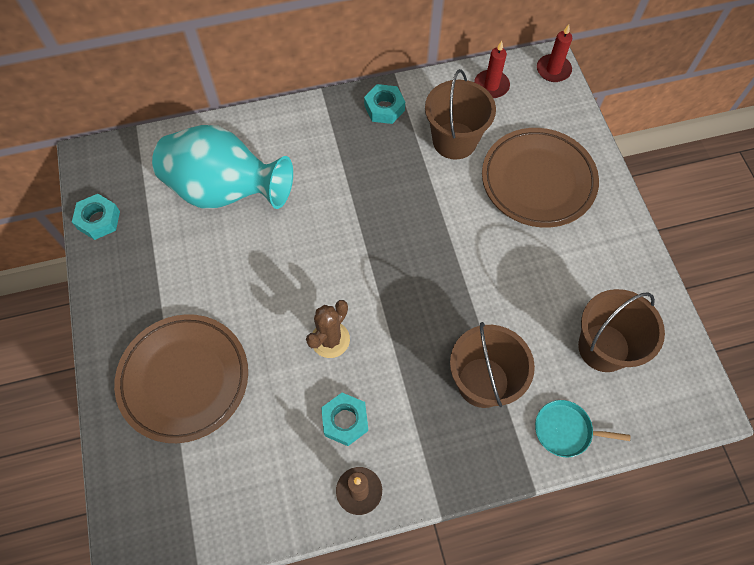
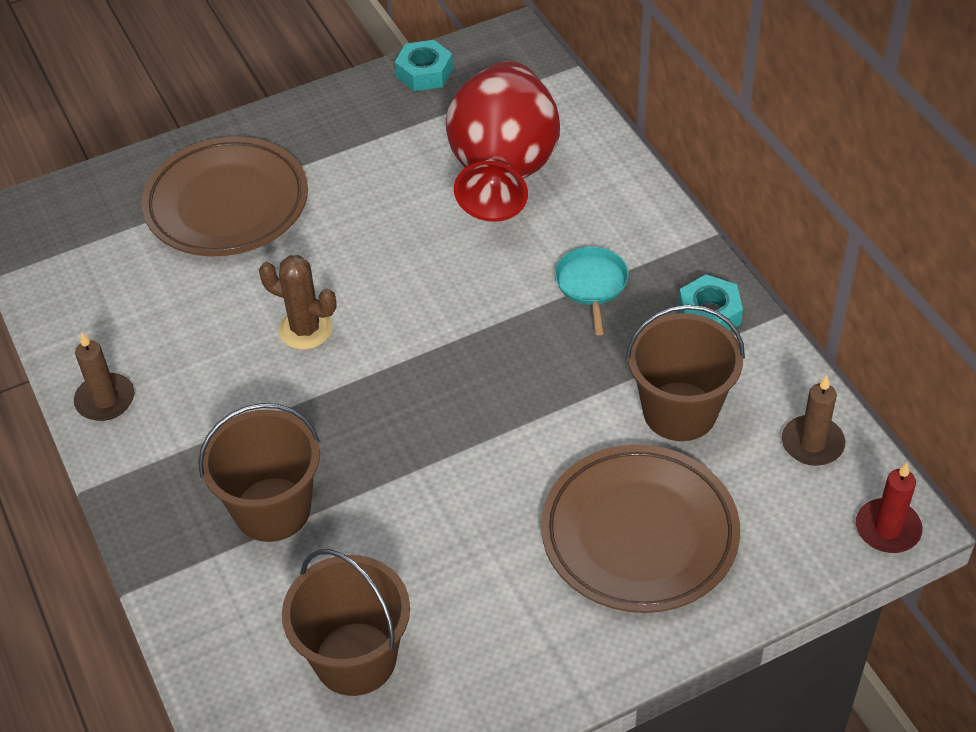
camera: 80 degrees right, 15 degrees down
turquoise vase [152,125,293,209] -> red vase [446,61,560,222]
turquoise nut [321,393,368,446] -> none
red candle [474,41,510,98] -> brown candle [782,375,845,466]
turquoise pan [535,400,630,458] -> turquoise pan moved to [555,247,629,335]

